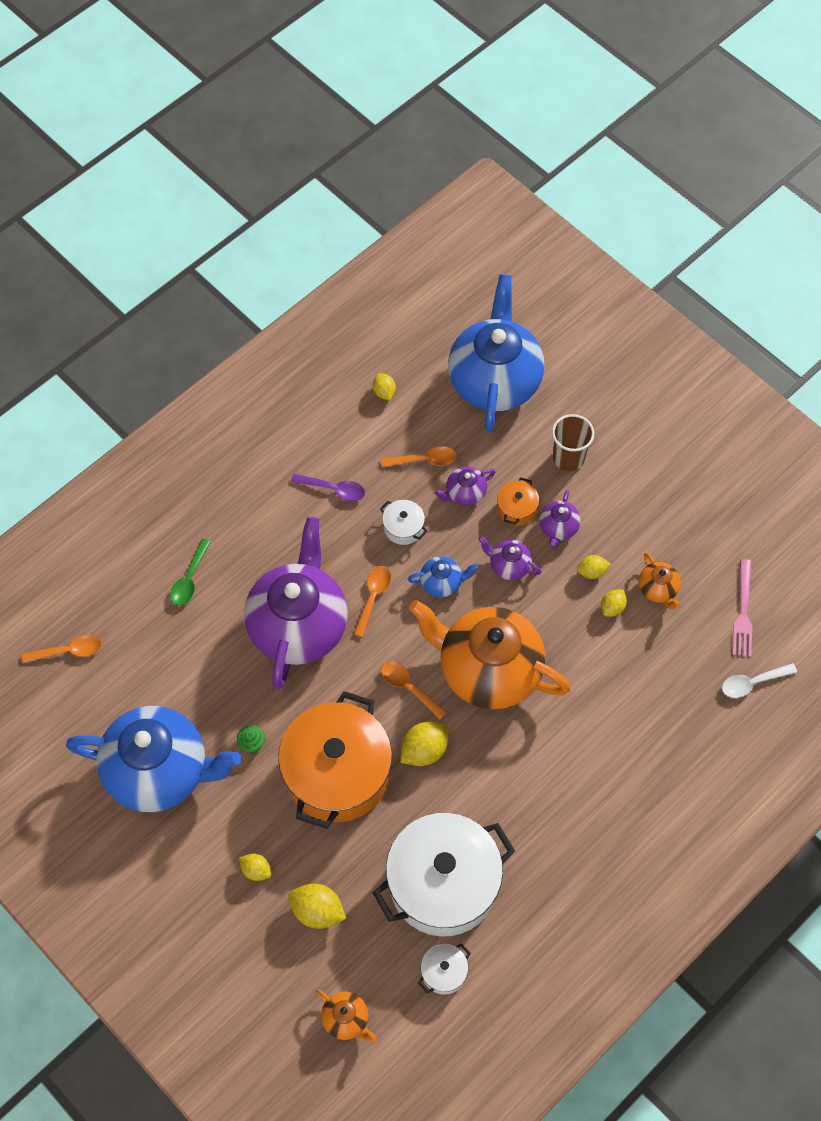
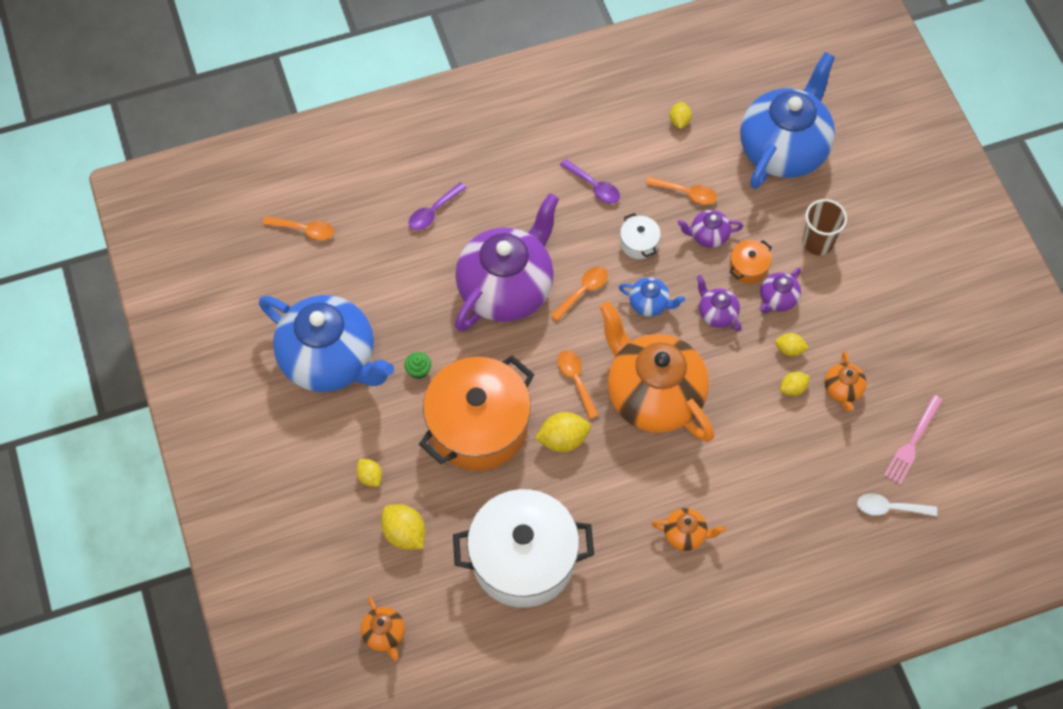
camera: 25 degrees right, 0 degrees up
green spoon [170,539,211,606] -> purple spoon [408,182,467,230]
white pot [418,943,471,995] -> none
none -> orange teapot [652,508,726,551]

